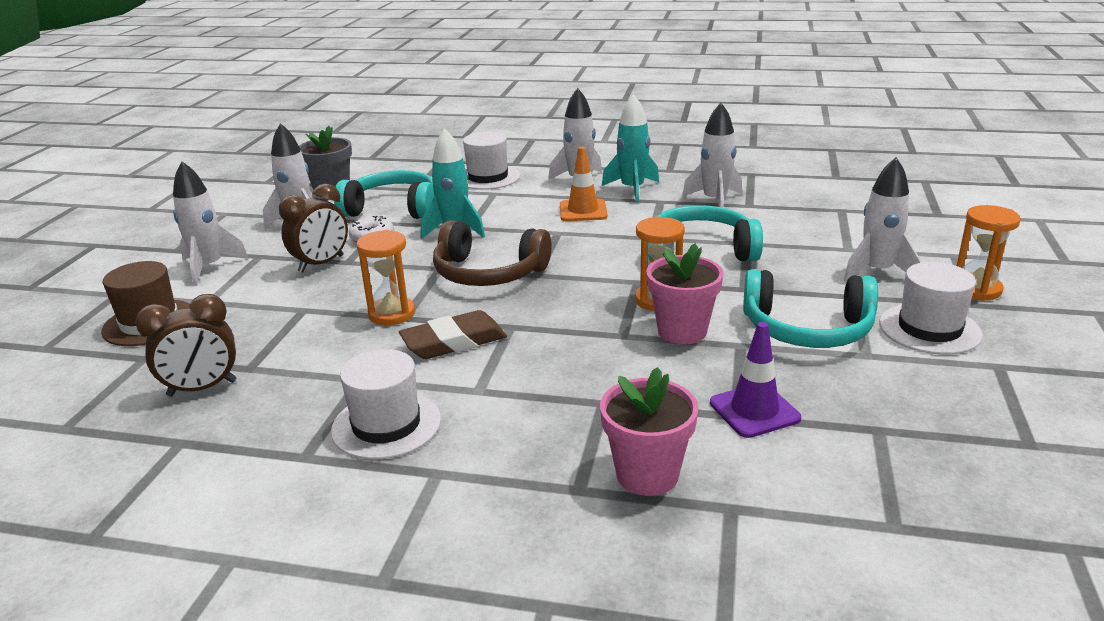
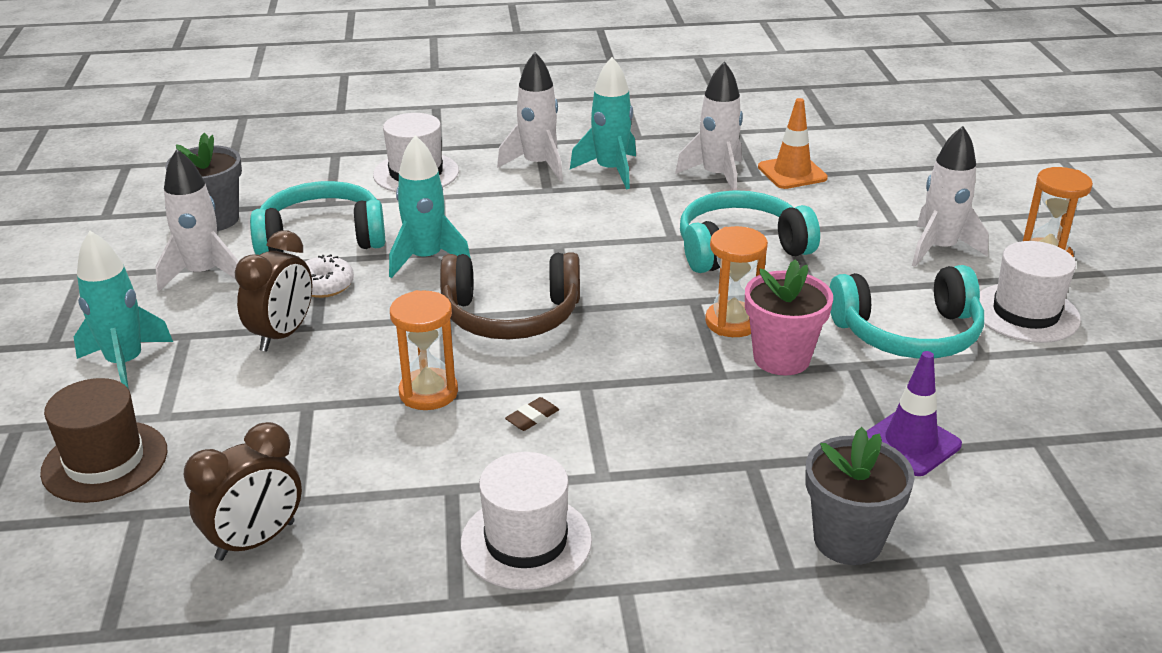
camera: 20 degrees left, 5 degrees up
white rocket [173,161,249,286] -> turquoise rocket [74,231,173,389]
brown eraser [399,310,507,359] -> brown eraser [505,397,559,431], size x0.45
orange traffic cone [560,147,607,221] -> orange traffic cone moved to [758,98,828,189]
pink flower pot [600,367,699,496] -> grey flower pot [805,427,915,565]

